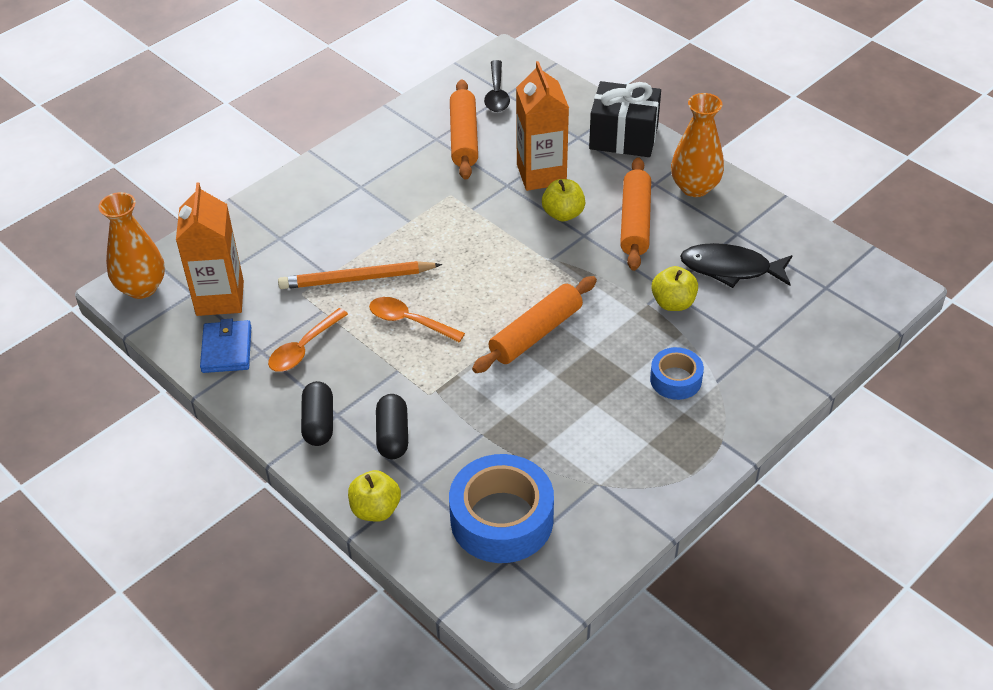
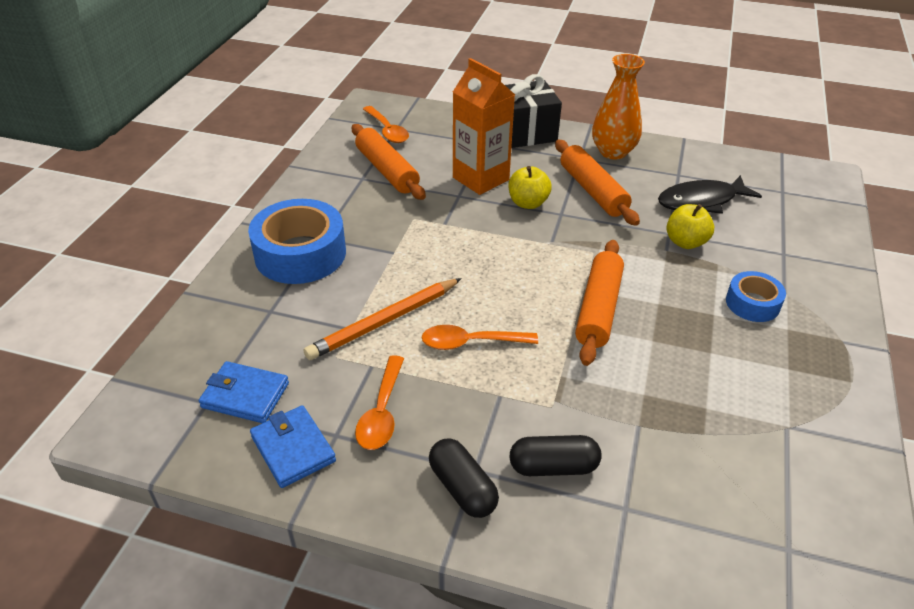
camera: 30 degrees left, 5 degrees down
orange vase [98,192,165,299] -> none
orange carton [176,182,244,316] -> blue wallet [199,361,289,423]
yellow apple [348,470,401,522] -> none
black capsule [376,394,408,459] -> black capsule turned 60 degrees counterclockwise [510,435,602,476]
blue tape [449,454,554,563] -> blue tape moved to [248,199,346,284]
black spoon [484,60,510,112] -> orange spoon [363,106,409,143]

